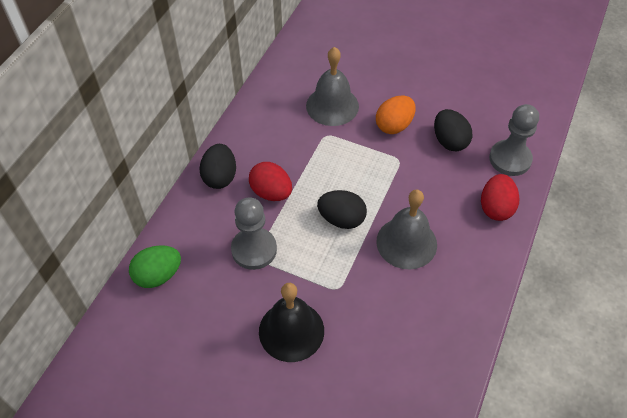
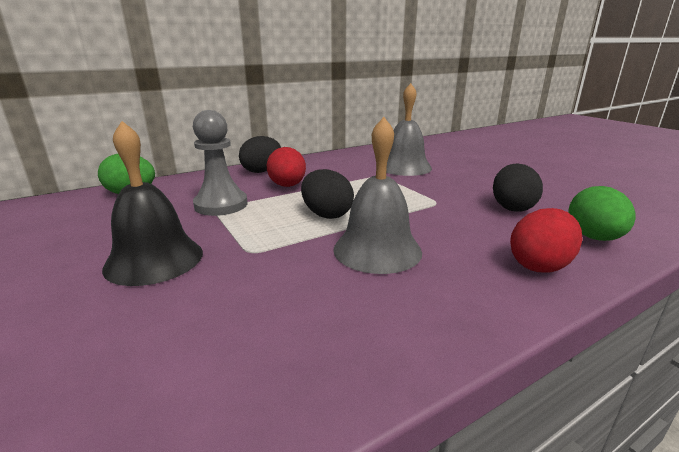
camera: 35 degrees right, 30 degrees down
orange egg [376,96,416,134] -> none
grey pawn [489,104,539,176] -> green egg [568,186,636,241]

